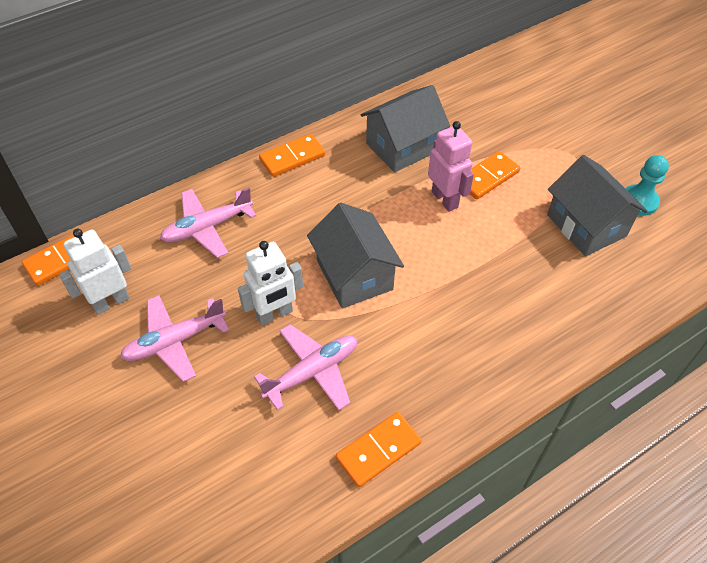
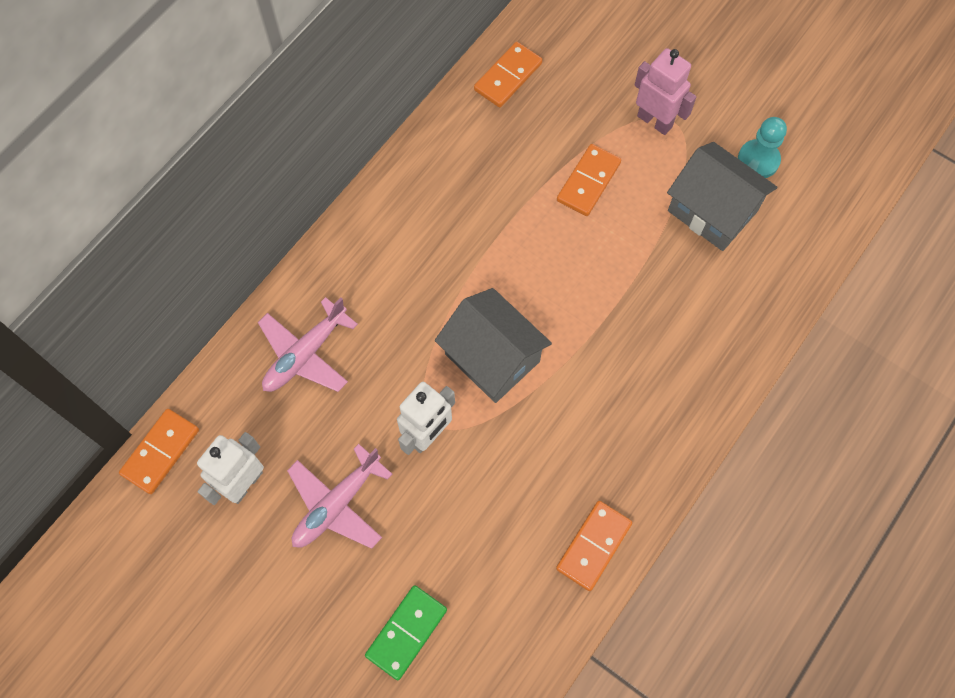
camera: 20 degrees left, 15 degrees up
pink plane [254,324,357,411] -> none
orange domino [259,134,325,177] -> orange domino moved to [474,42,542,107]
grey house [361,85,450,173] -> none
pink robot [428,121,474,212] -> pink robot moved to [635,48,696,135]
none -> green domino [365,585,447,680]

